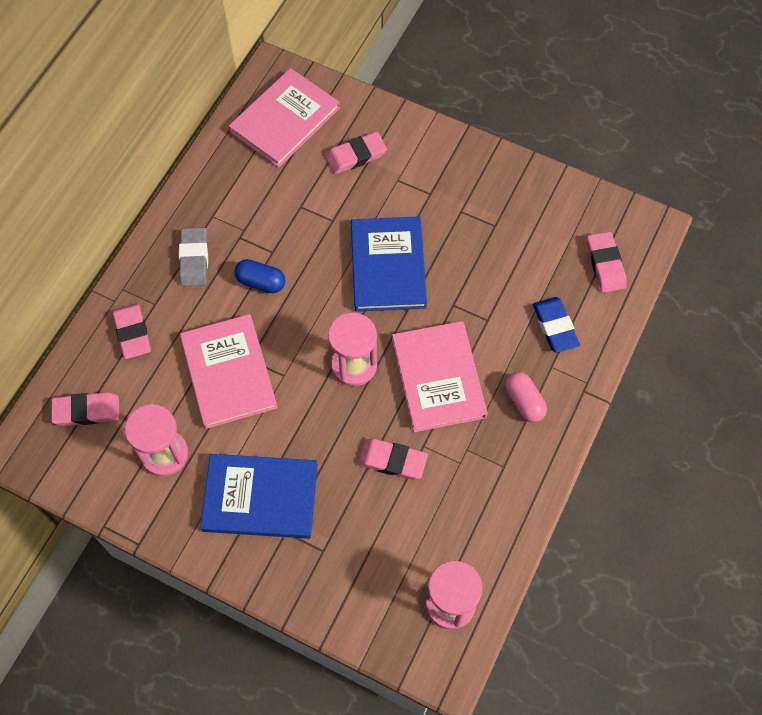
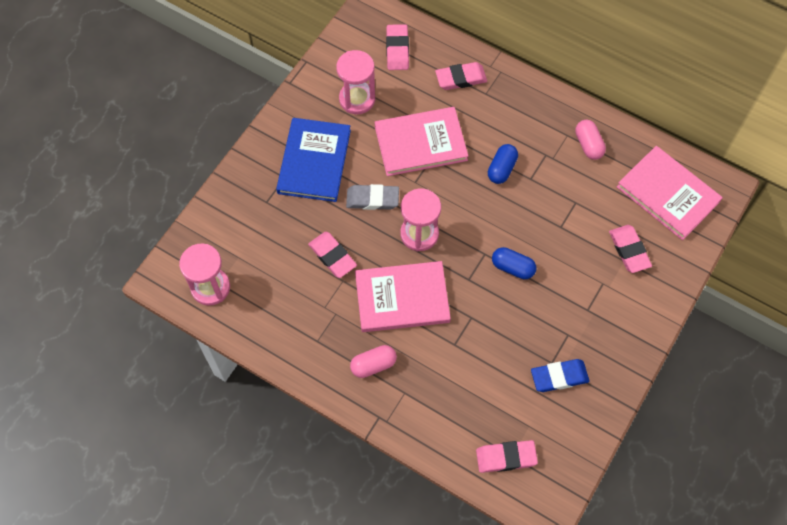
camera: 95 degrees right, 0 degrees up
grey eraser [179,227,208,286] -> grey eraser moved to [346,184,399,210]
blue book [351,216,427,312] -> blue capsule [492,247,536,279]
pink eraser [358,439,428,480] -> pink eraser turned 60 degrees counterclockwise [308,232,357,278]
blue eraser [533,297,580,353] -> blue eraser moved to [531,359,590,392]
none -> pink capsule [575,120,606,160]

